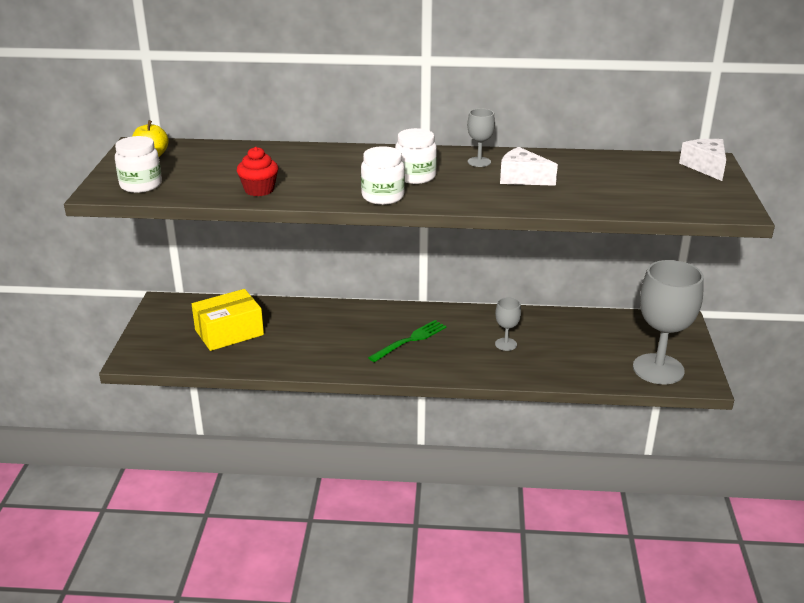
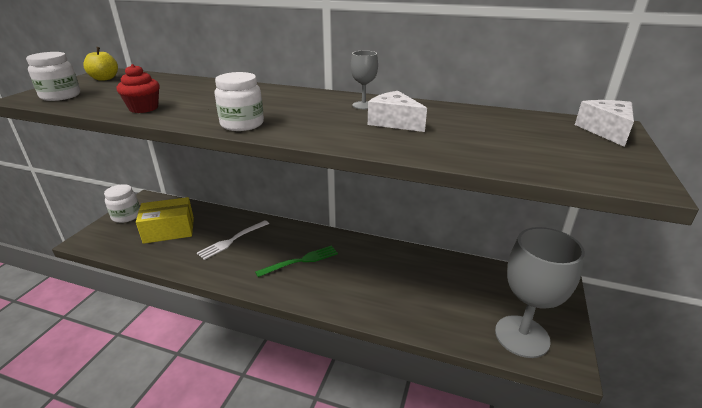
camera: 15 degrees right, 0 degrees up
white jar [395,128,437,184] -> white jar moved to [104,184,140,223]
grey goblet [495,297,521,351] -> none
none -> white fork [197,220,269,260]

